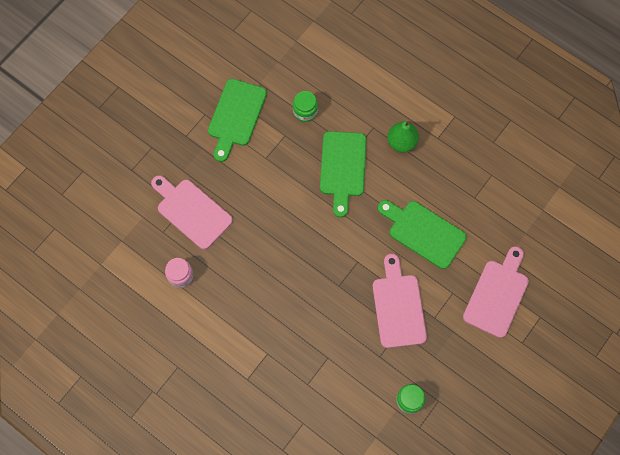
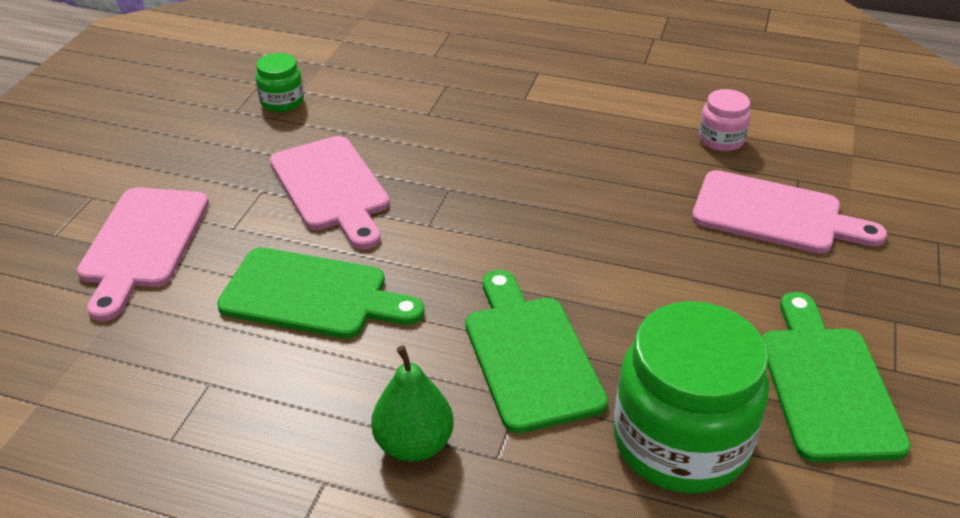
camera: 160 degrees right, 30 degrees down
green jar [293,91,318,122] -> green jar [613,301,769,494], size x2.12

